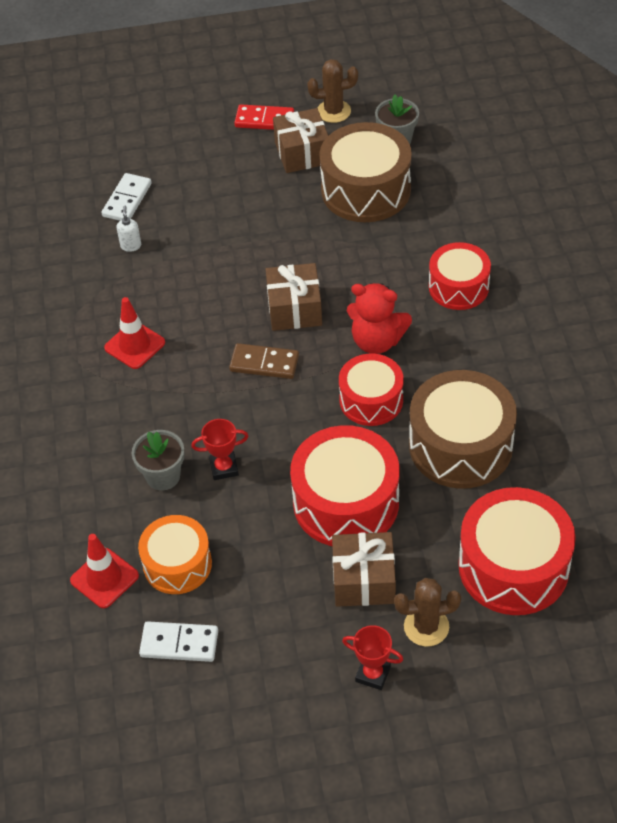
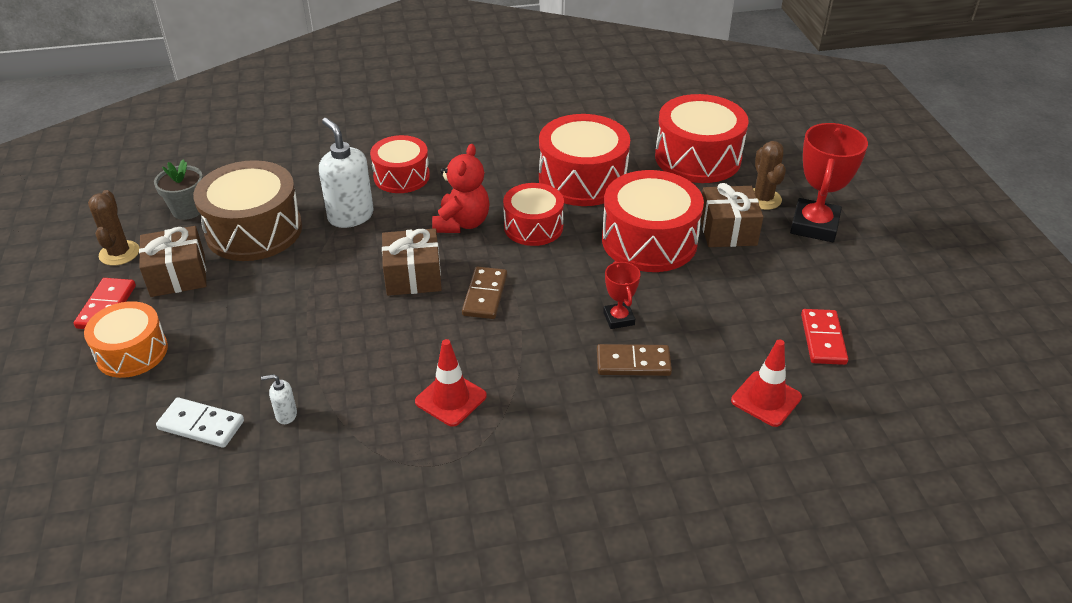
camera: 95 degrees left, 10 degrees down
grey flower pot [132,430,184,490] -> brown domino [597,344,672,376]
orange drum [138,515,212,594] -> orange drum moved to [84,301,168,378]
white domino [139,621,218,662] -> red domino [801,309,848,365]
red trophy [342,625,403,690] -> red trophy [790,123,868,242], size x1.88
brown drum [409,370,517,489] -> red drum [539,114,630,206]
none -> white soap dispenser [319,118,374,228]

